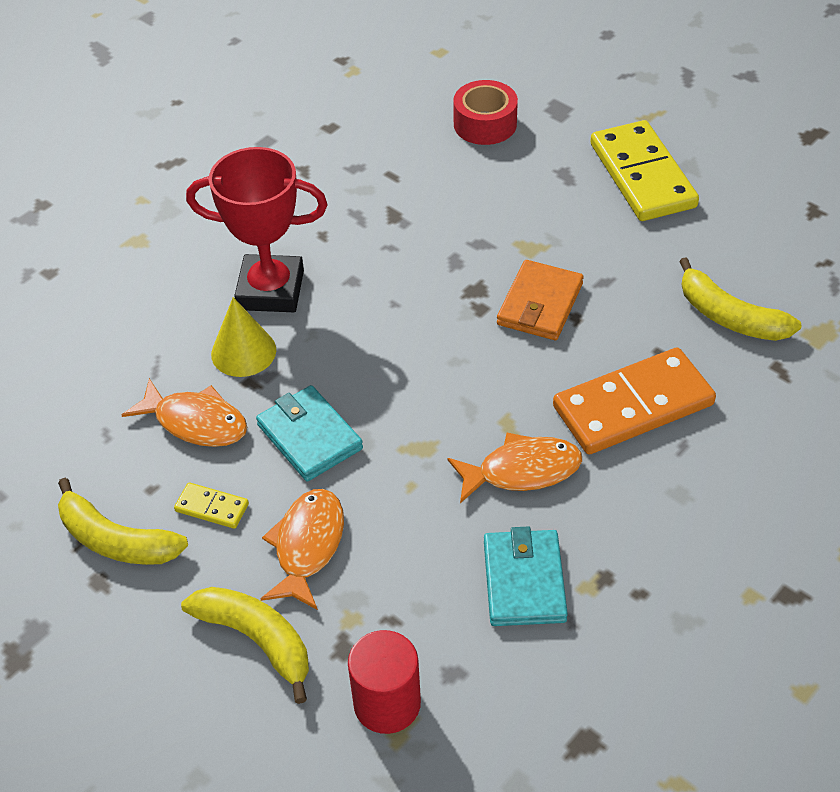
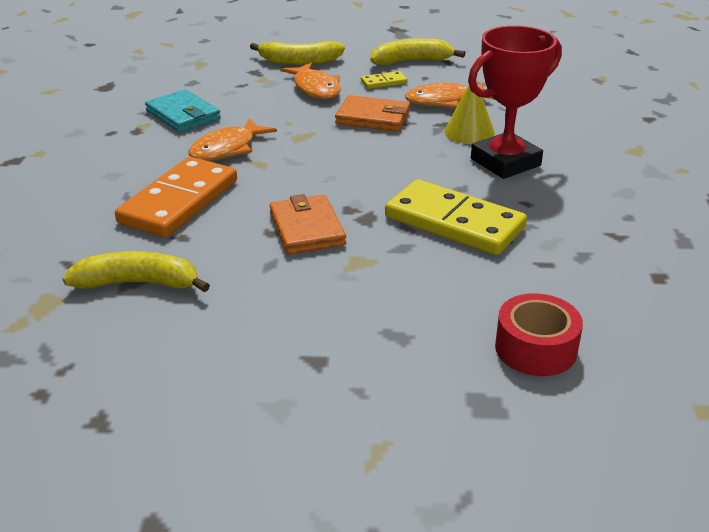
camera: 140 degrees right, 15 degrees down
turquoise wallet [256,385,363,481] -> orange wallet [335,95,410,132]
red cylinder [348,630,421,734] -> none
yellow domino [590,120,699,221] -> yellow domino moved to [385,179,527,255]

